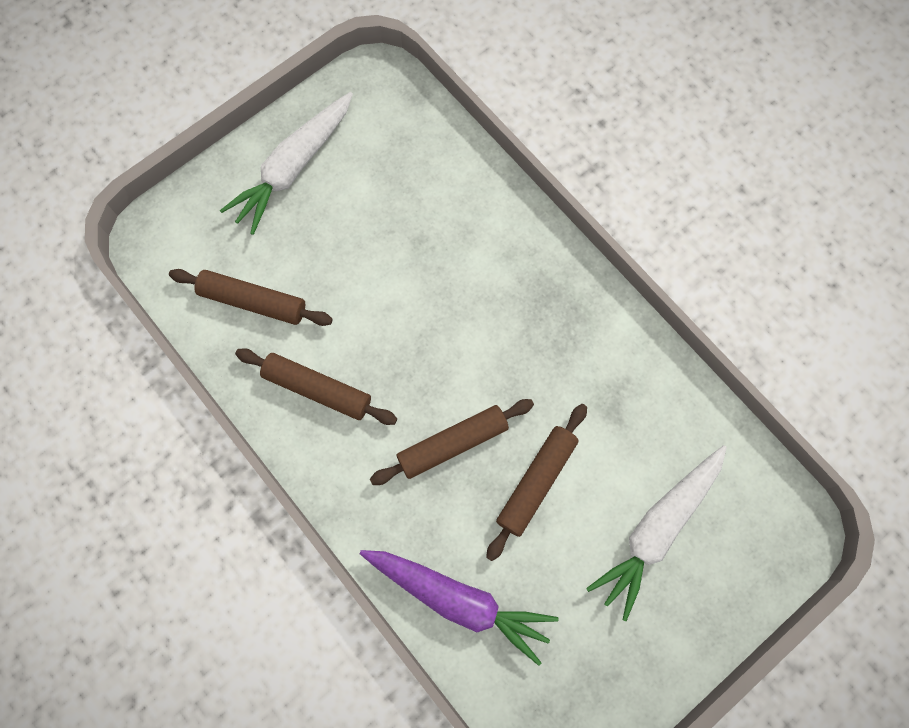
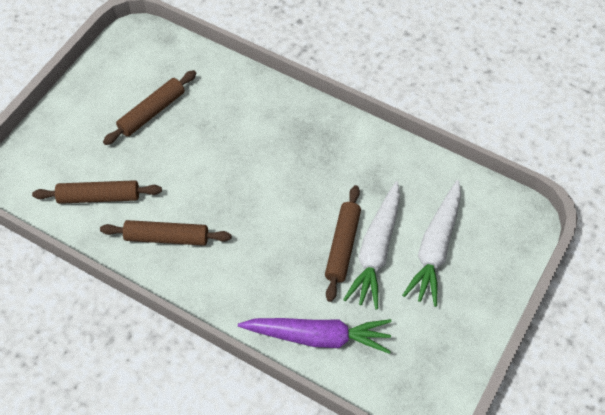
camera: 20 degrees left, 15 degrees down
white carrot [220,92,353,235] -> white carrot moved to [343,181,400,310]
brown rolling pin [370,399,534,485] -> brown rolling pin moved to [103,70,197,145]

